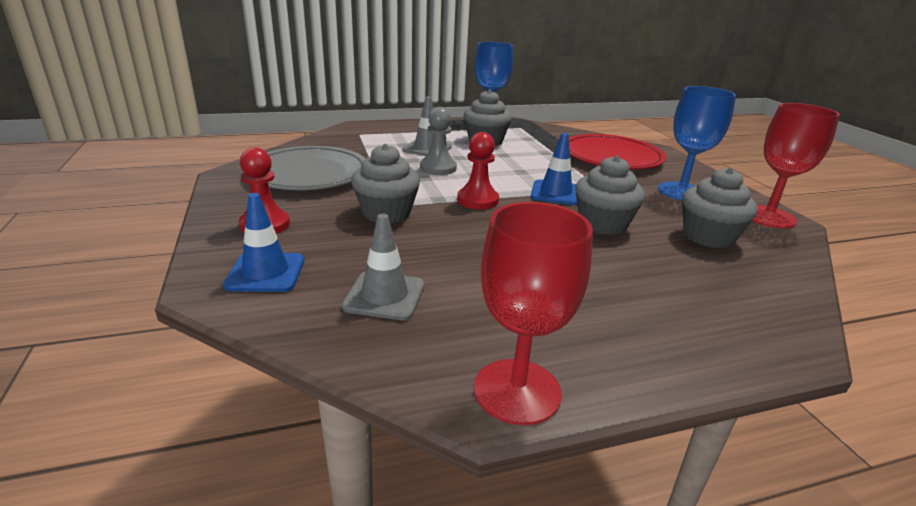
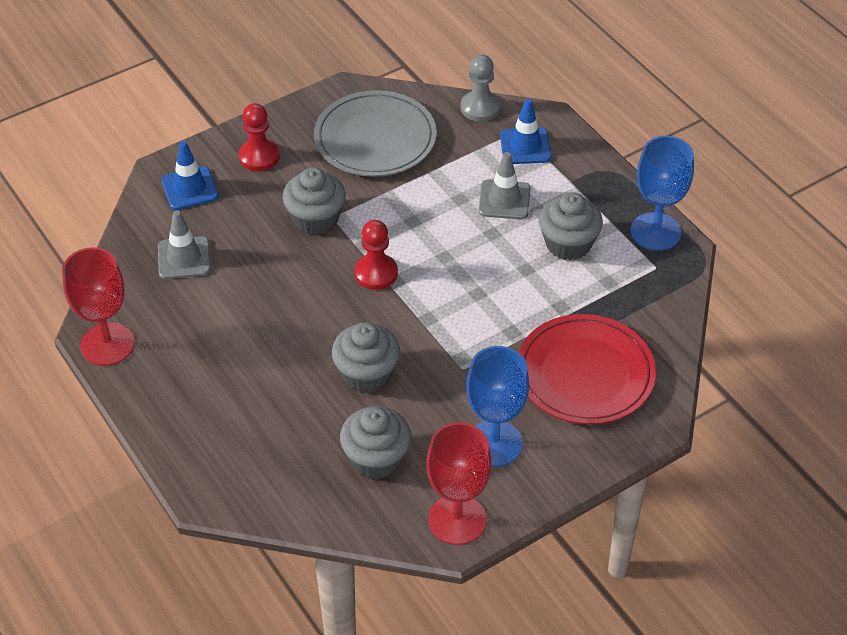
camera: 75 degrees right, 20 degrees up
grey pawn [420,107,457,175] -> grey pawn moved to [461,55,500,122]
blue traffic cone [531,133,577,205] -> blue traffic cone moved to [500,98,552,164]

